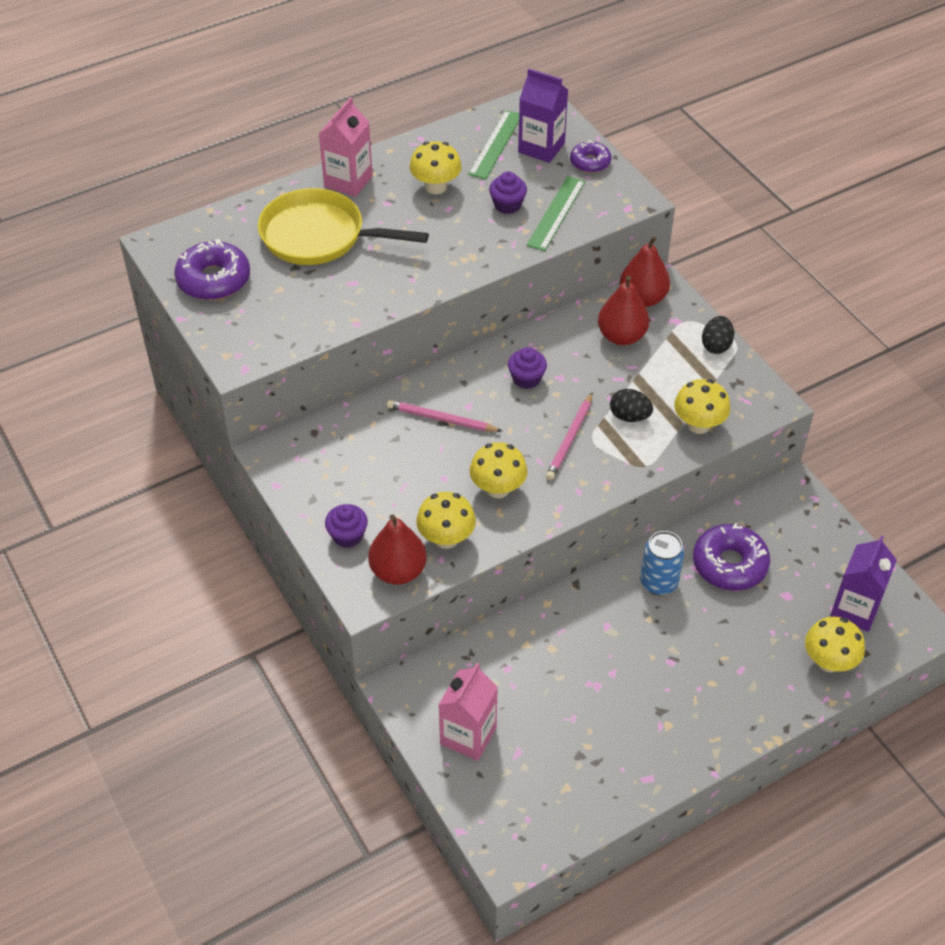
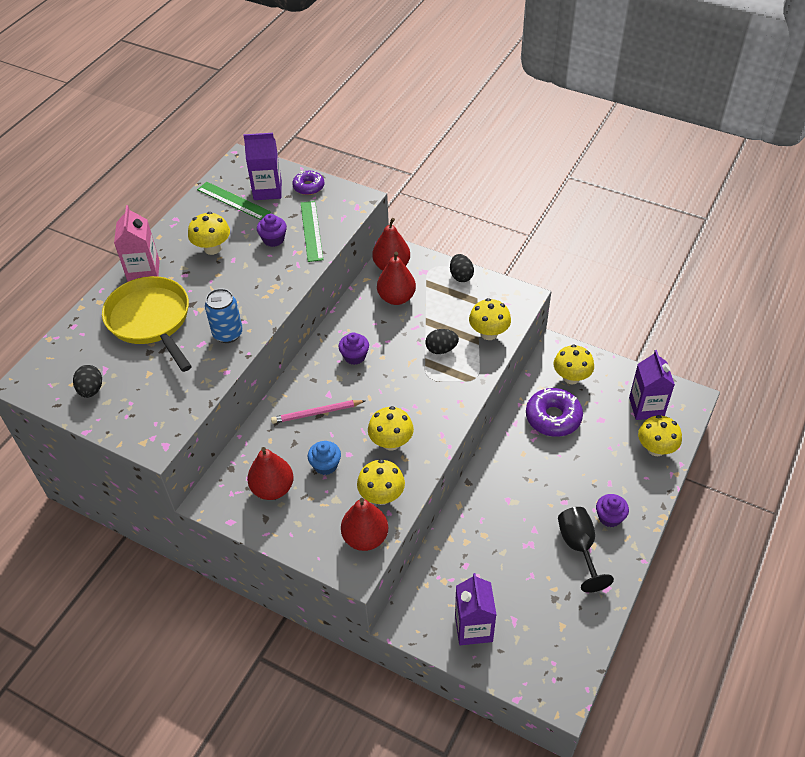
camera: 30 degrees left, 0 degrees up
purple donut [174,239,250,300] -> black egg [73,365,102,398]
yellow pan [258,188,429,265] -> yellow pan turned 75 degrees clockwise [102,276,192,372]
purple cupcake [325,504,368,548] -> purple cupcake moved to [596,494,629,527]
pink carton [438,663,498,761] -> purple carton [455,573,496,645]
green ruler [468,110,519,179] -> green ruler turned 45 degrees counterclockwise [197,182,271,220]
pink pencil [546,392,593,480] -> none
blue can [640,531,684,596] -> blue can moved to [205,288,243,343]
none -> red pear [247,447,294,500]
none -> blue cupcake [308,441,341,475]
none -> yellow mushroom [554,344,594,384]
none -> black goblet [558,507,614,593]

